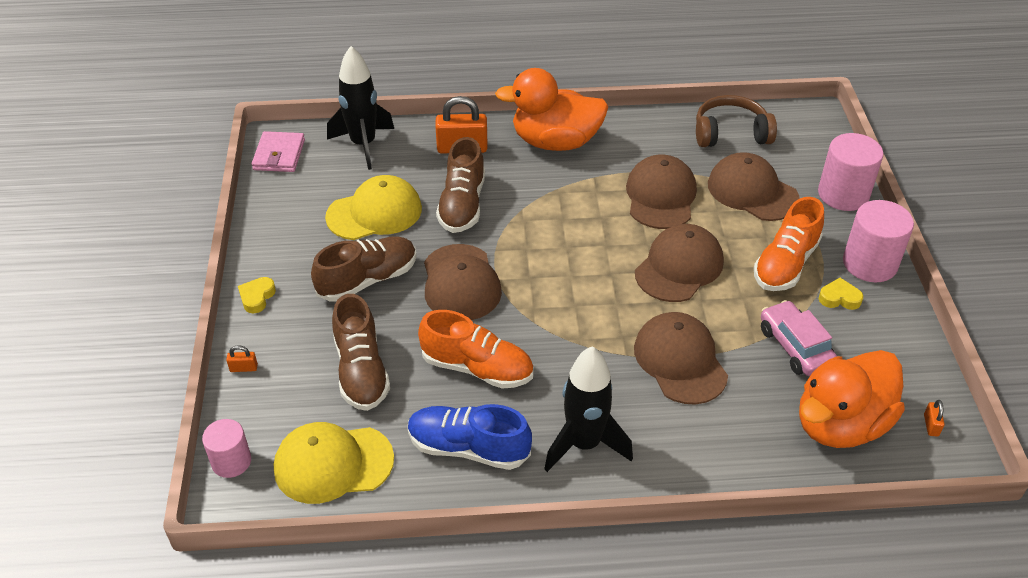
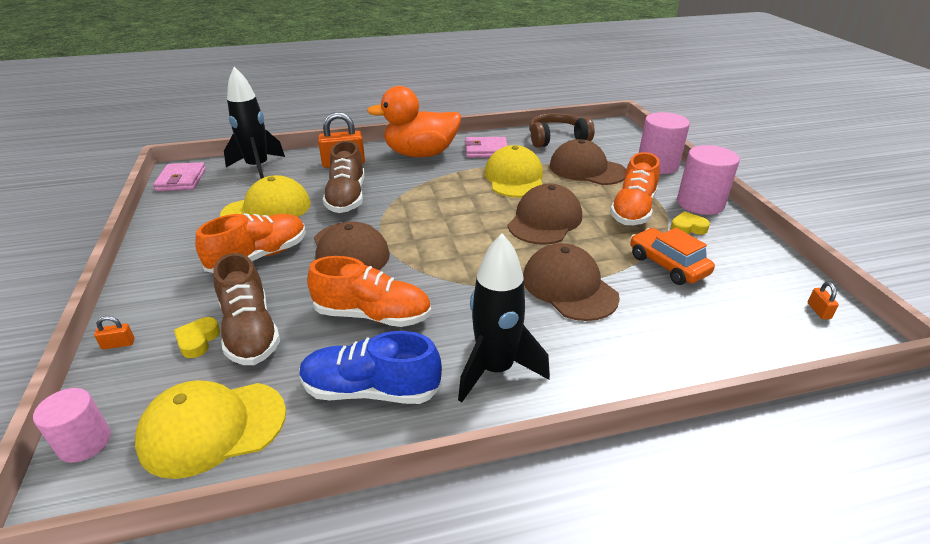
camera: 10 degrees left, 10 degrees down
yellow heart [238,277,276,313] -> yellow heart moved to [174,317,220,358]
brown shoe [311,236,417,302] -> orange shoe [195,213,306,273]
brown cap [626,155,697,229] -> yellow cap [485,145,543,198]
pink car [761,300,837,376] -> orange car [631,228,715,285]
orange duck [799,350,905,448] -> none
none -> pink wallet [465,137,507,158]

